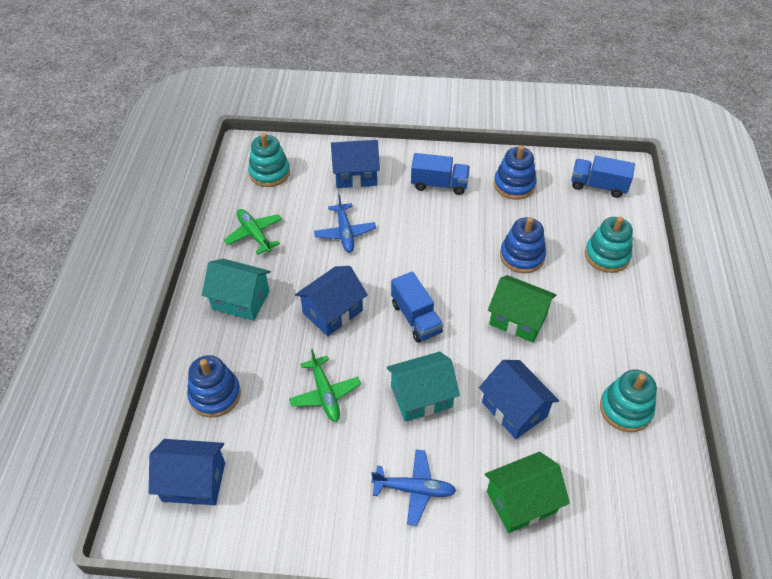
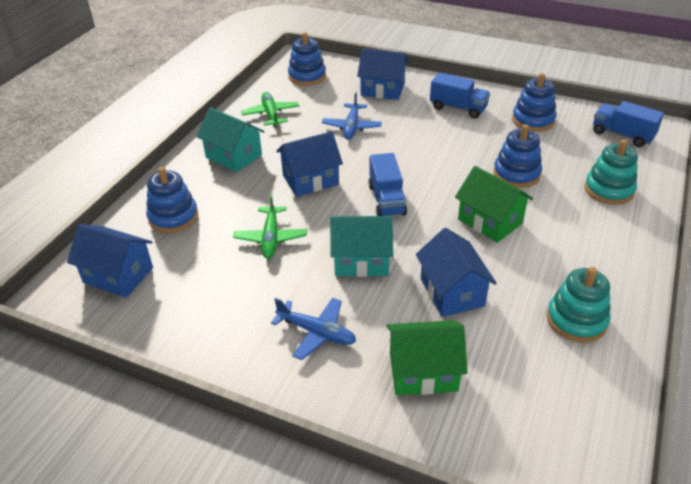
camera: 20 degrees right, 10 degrees down
turquoise stacking toy [248,133,290,187] -> blue stacking toy [288,32,326,86]

